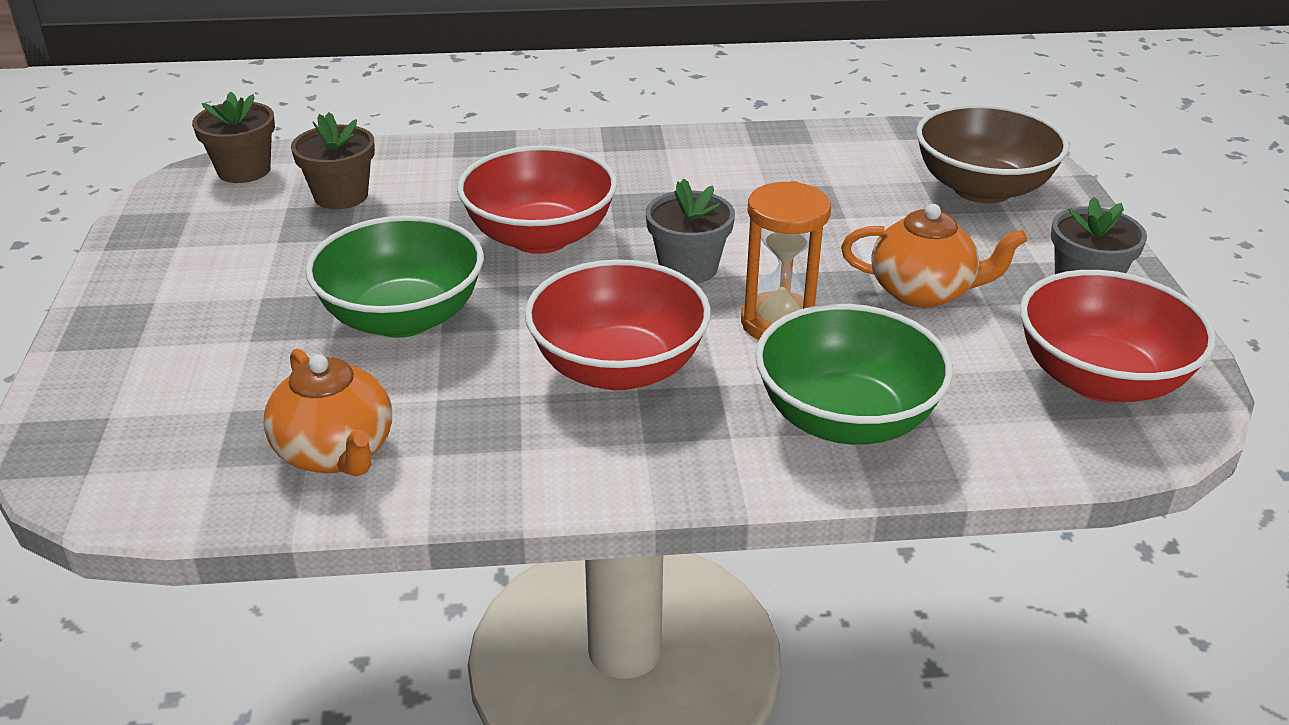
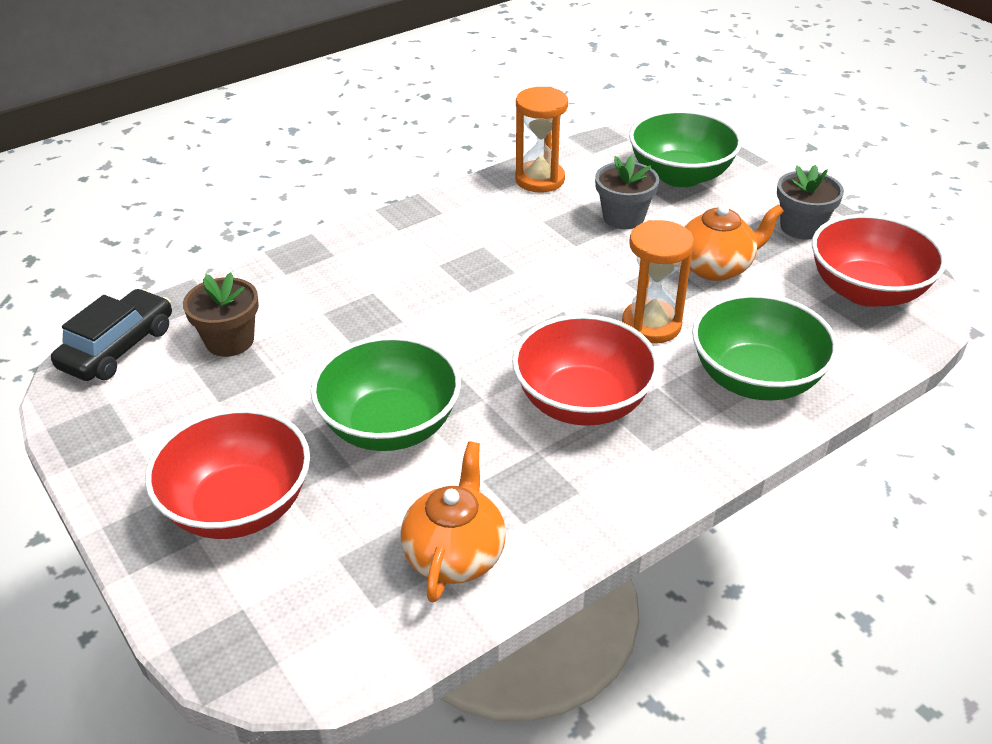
camera: 30 degrees left, 5 degrees up
brown flower pot [192,92,275,183] -> black car [51,289,172,381]
orange teapot [264,349,392,477] -> orange teapot turned 105 degrees counterclockwise [400,442,506,603]
red bowl [457,145,617,254] -> red bowl moved to [145,408,310,539]
grey flower pot [646,179,735,284] -> grey flower pot moved to [595,155,659,229]
brown bowl [916,104,1069,203] -> green bowl [629,110,742,187]
none -> orange hourglass [515,87,568,192]

